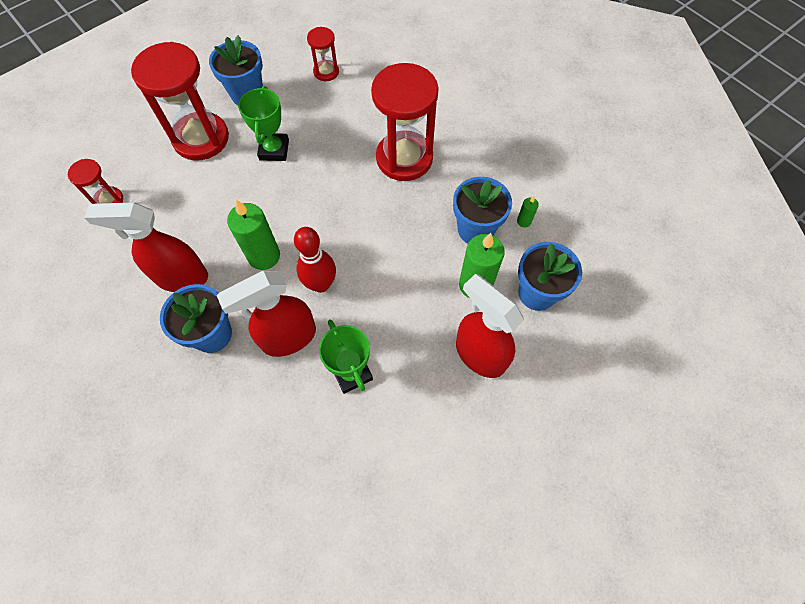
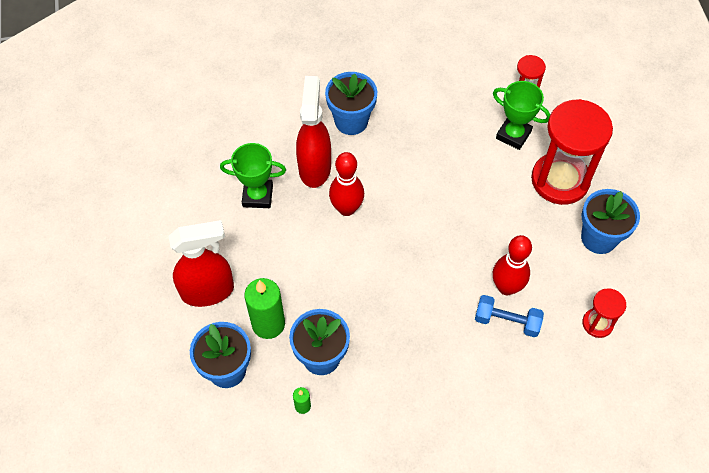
camera: 120 degrees right, 5 degrees down
red spray bottle [84,202,208,292] -> none
green candle [227,200,280,270] -> none
green trophy [238,86,289,161] -> green trophy moved to [493,81,550,150]
red hourglass [371,63,439,181] -> none
none -> blue dumbbell [475,295,544,337]
none -> red bowling pin [493,235,532,295]

